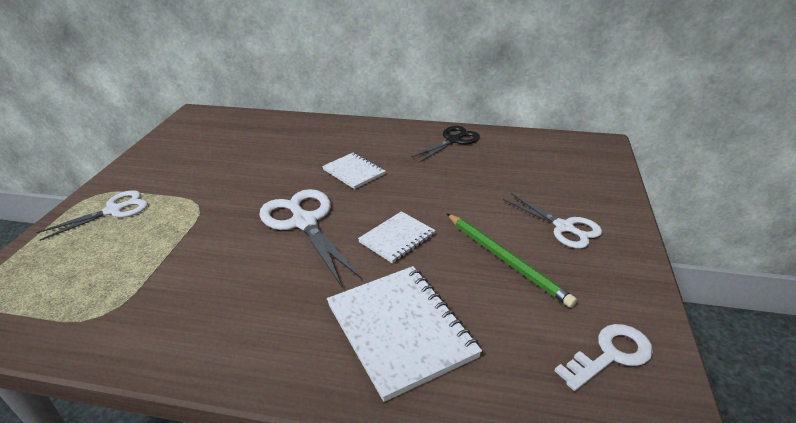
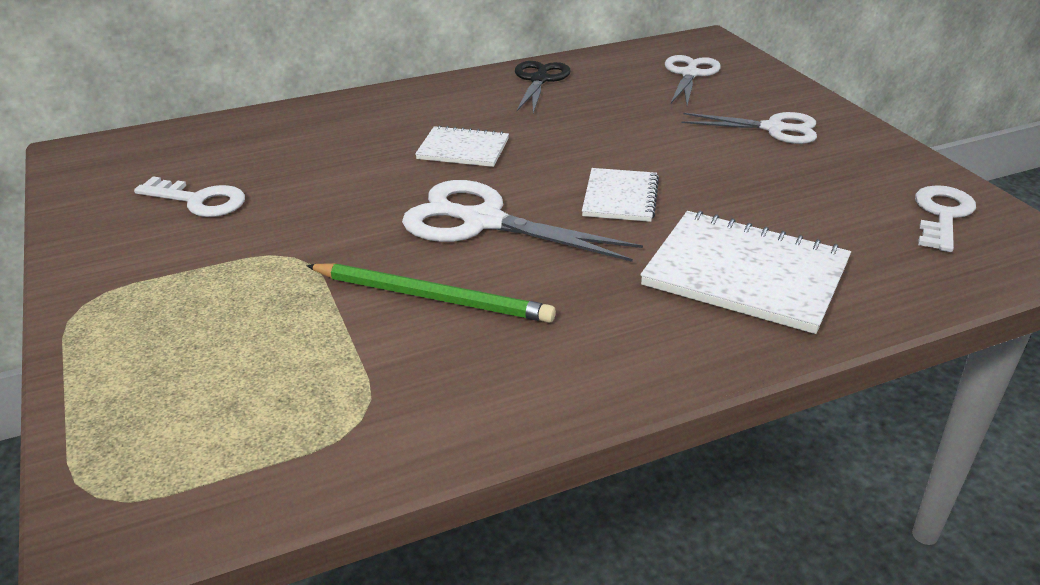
camera: 35 degrees left, 0 degrees up
white scissors [36,190,148,241] -> white scissors moved to [665,55,721,105]
green pencil [446,213,577,308] -> green pencil moved to [306,263,556,323]
none -> white key [134,176,245,217]

